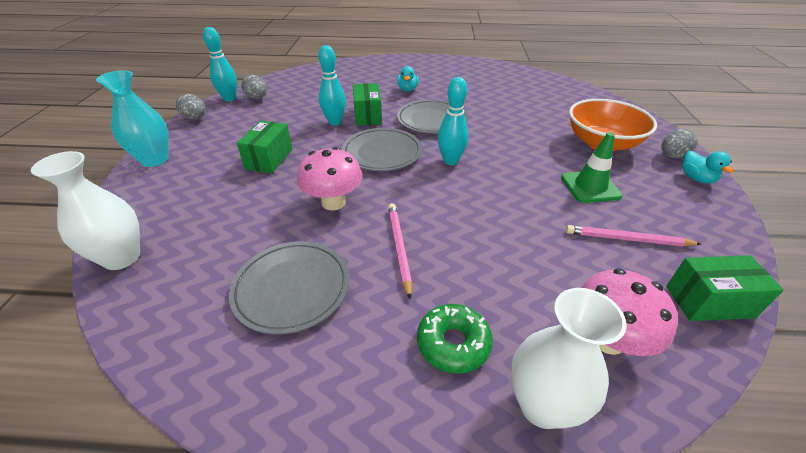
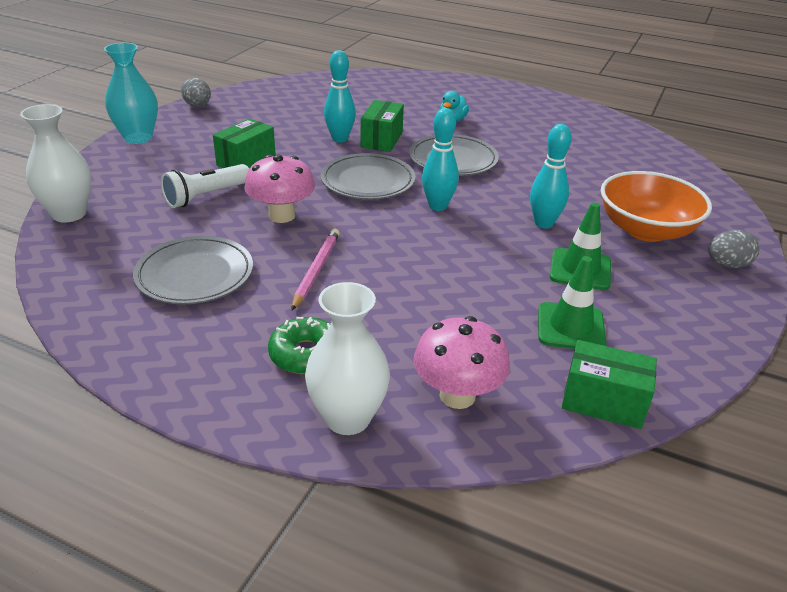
camera: 20 degrees right, 5 degrees down
turquoise bowling pin [203,27,237,101] -> turquoise bowling pin moved to [530,124,572,229]
grey egg [241,75,267,99] -> none
pink pencil [566,225,701,247] -> green traffic cone [538,256,606,349]
turquoise duck [682,151,734,184] -> none
none -> white flashlight [161,164,249,208]

